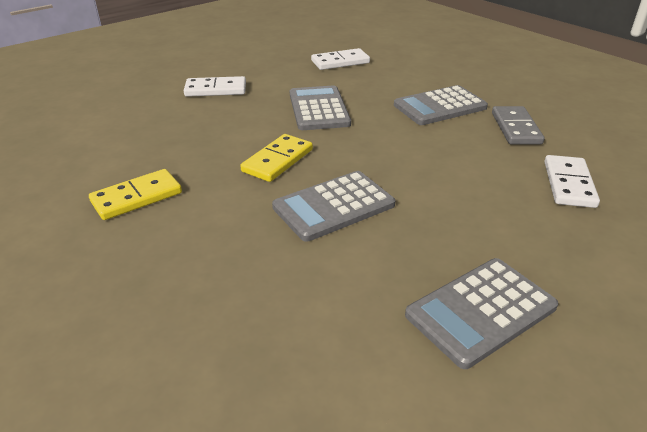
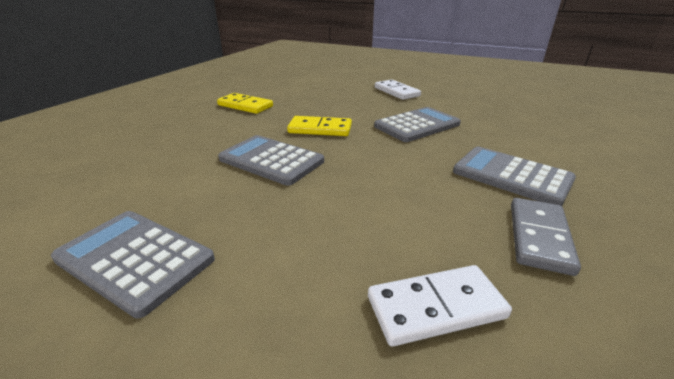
camera: 65 degrees right, 5 degrees down
white domino [311,48,370,70] -> none
grey domino [492,106,544,144] -> grey domino turned 45 degrees counterclockwise [511,198,581,276]

